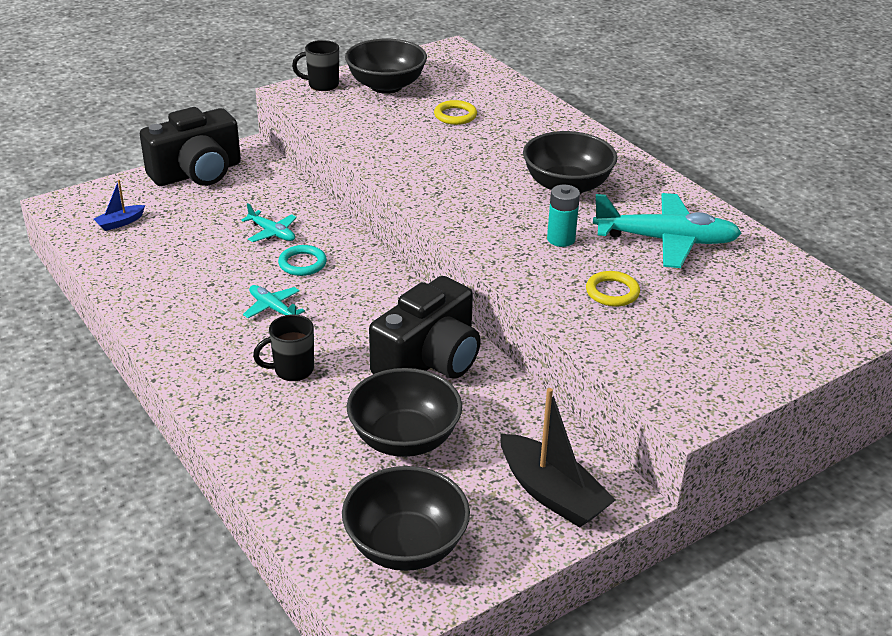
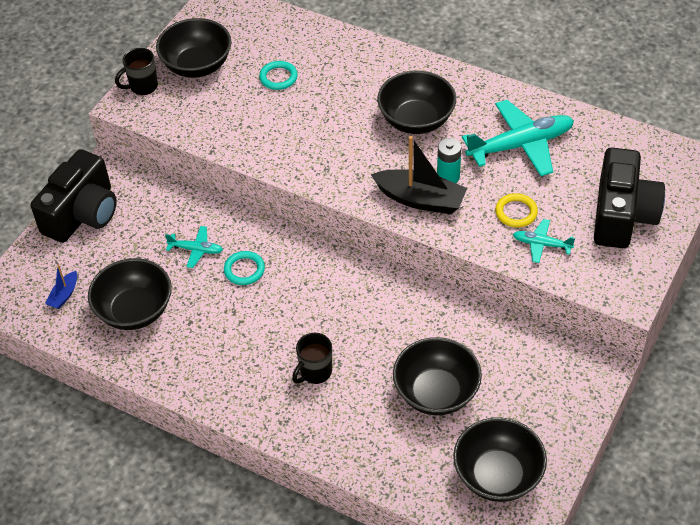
camera: 25 degrees left, 15 degrees up
turquoise plane [243,285,305,318] -> turquoise plane moved to [513,219,575,263]
black camera [369,276,481,379] -> black camera moved to [594,148,665,248]
yellow ring [434,100,477,125] -> turquoise ring [259,61,298,90]
black boat [500,388,615,528] -> black boat moved to [371,136,467,214]
none -> black bowl [88,258,172,330]

